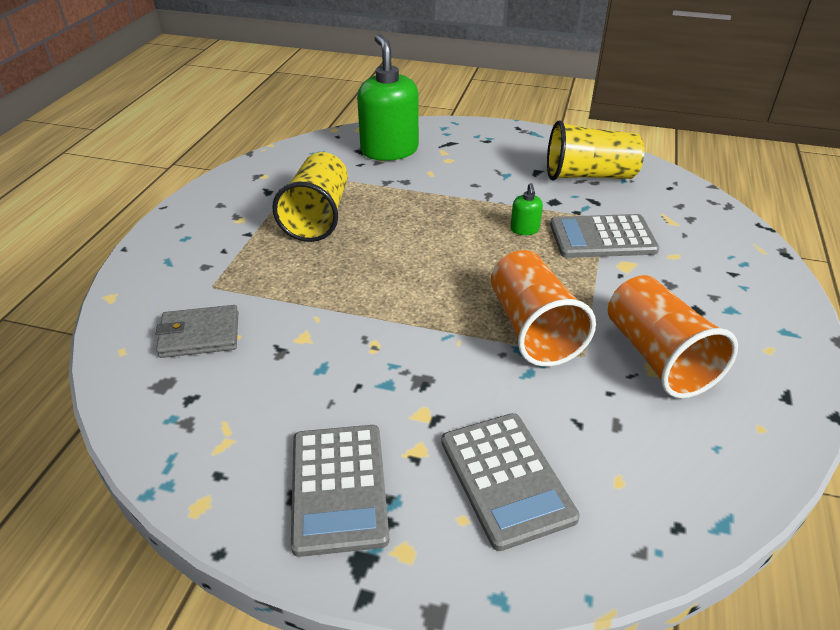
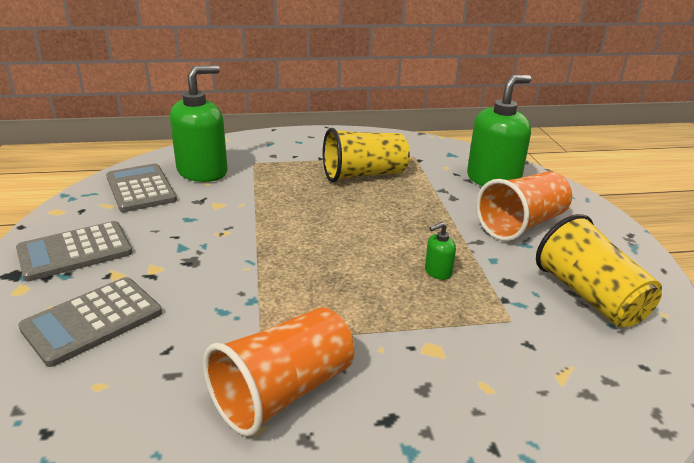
camera: 65 degrees right, 10 degrees down
grey wallet [156,305,238,358] -> green soap dispenser [170,65,227,182]
orange cup [491,250,596,367] -> orange cup moved to [476,171,572,241]
grey calculator [550,214,659,258] -> grey calculator moved to [106,164,177,212]

